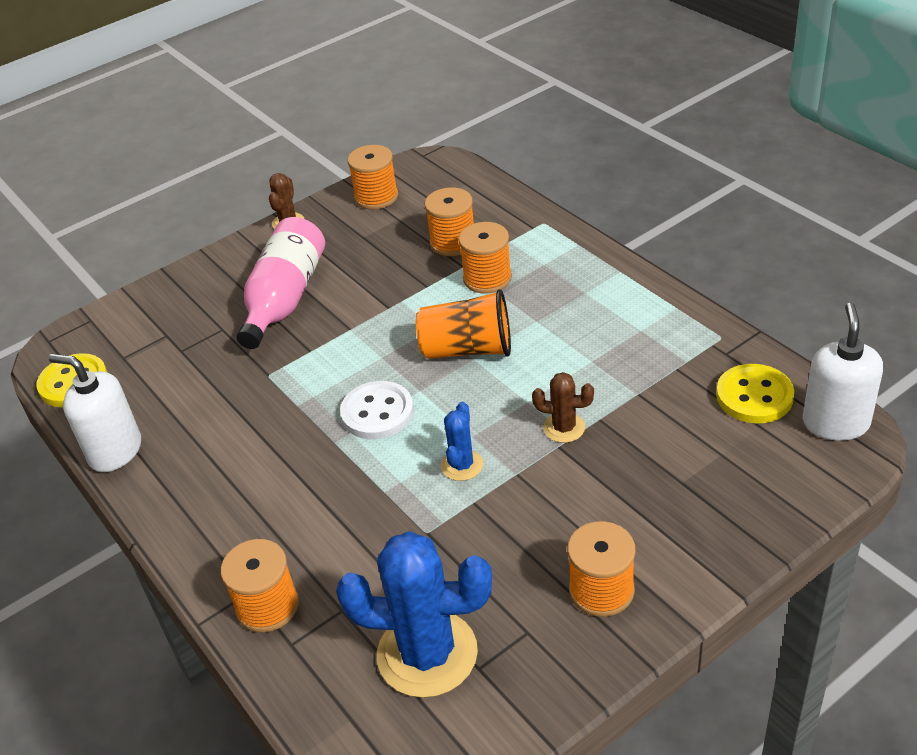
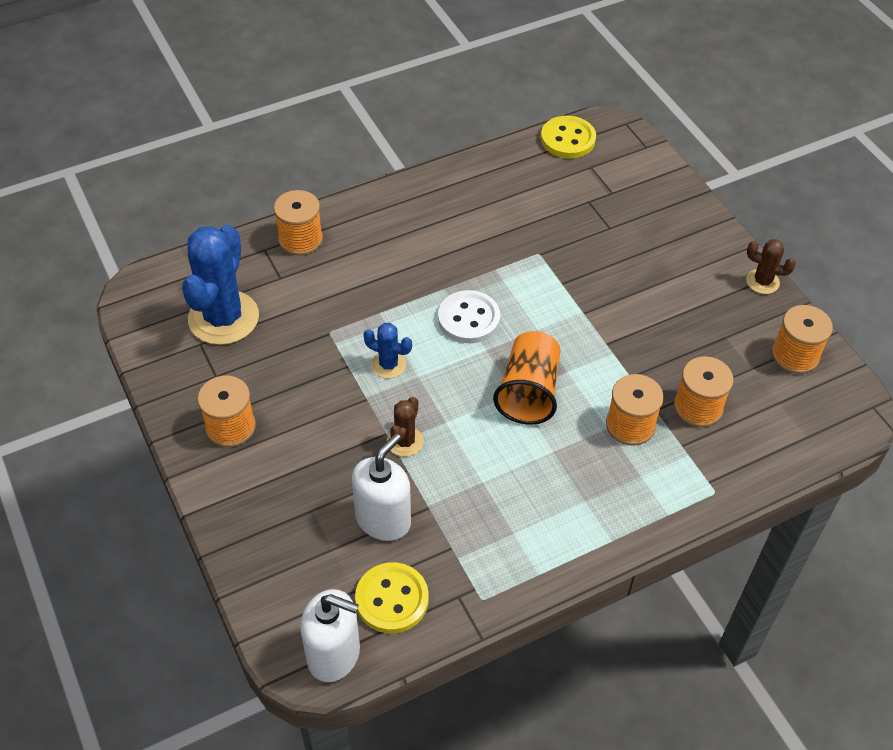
camera: 95 degrees right, 10 degrees up
white soap dispenser [49,354,141,472] -> white soap dispenser moved to [352,433,411,541]
pink bottle [237,217,325,349] -> none

